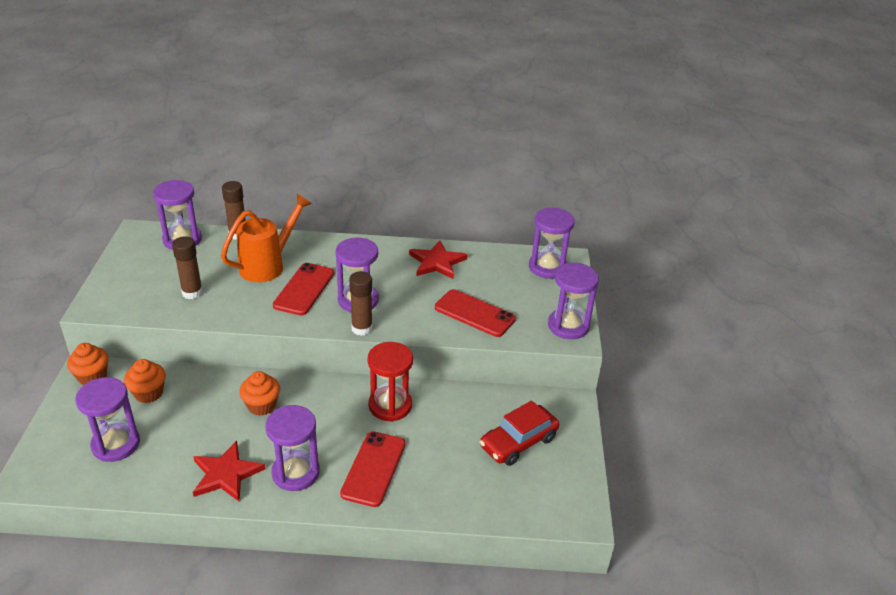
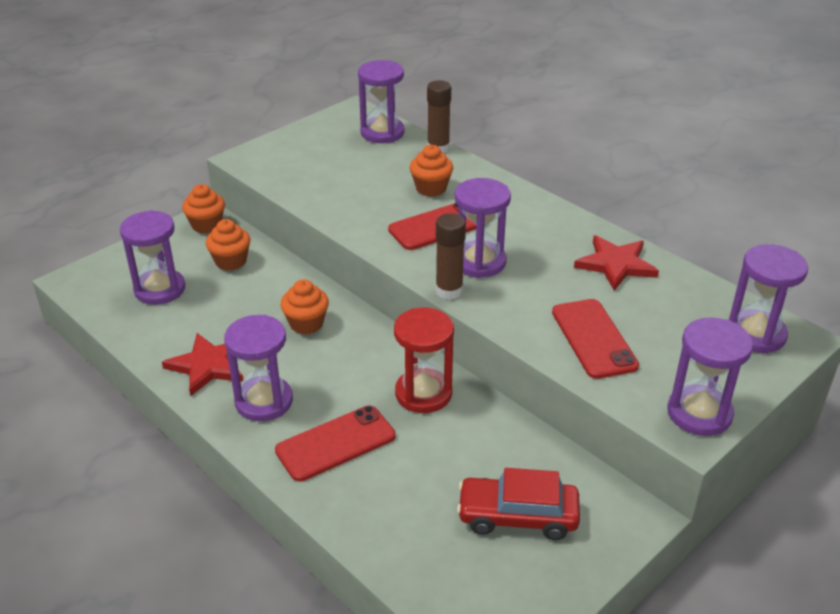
camera: 45 degrees right, 0 degrees up
brown glue stick [172,236,203,299] -> none
orange watering can [221,194,312,282] -> orange cupcake [410,145,453,197]

